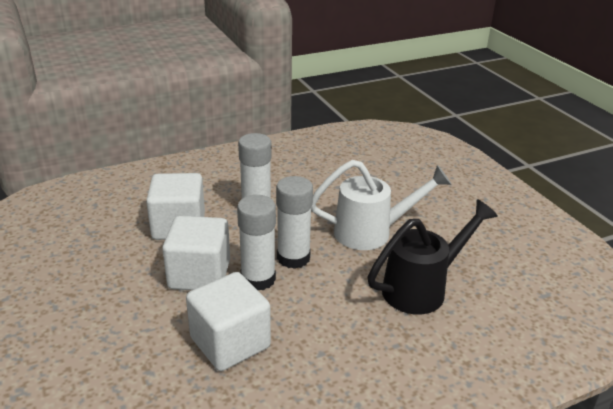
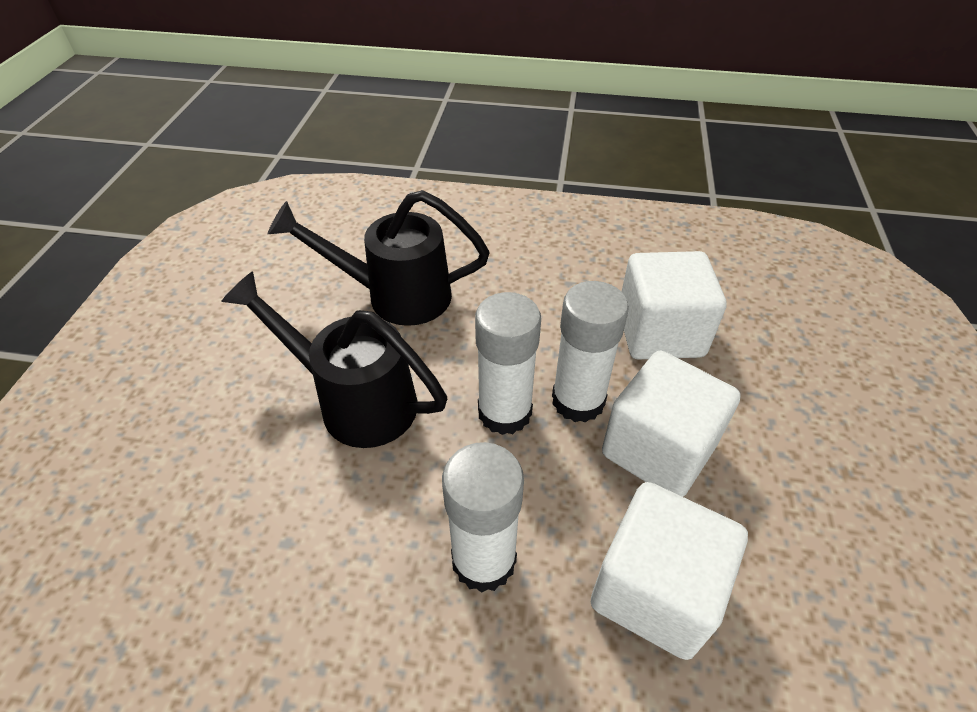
camera: 145 degrees left, 15 degrees up
white watering can [311,160,452,250] -> black watering can [221,271,447,448]

